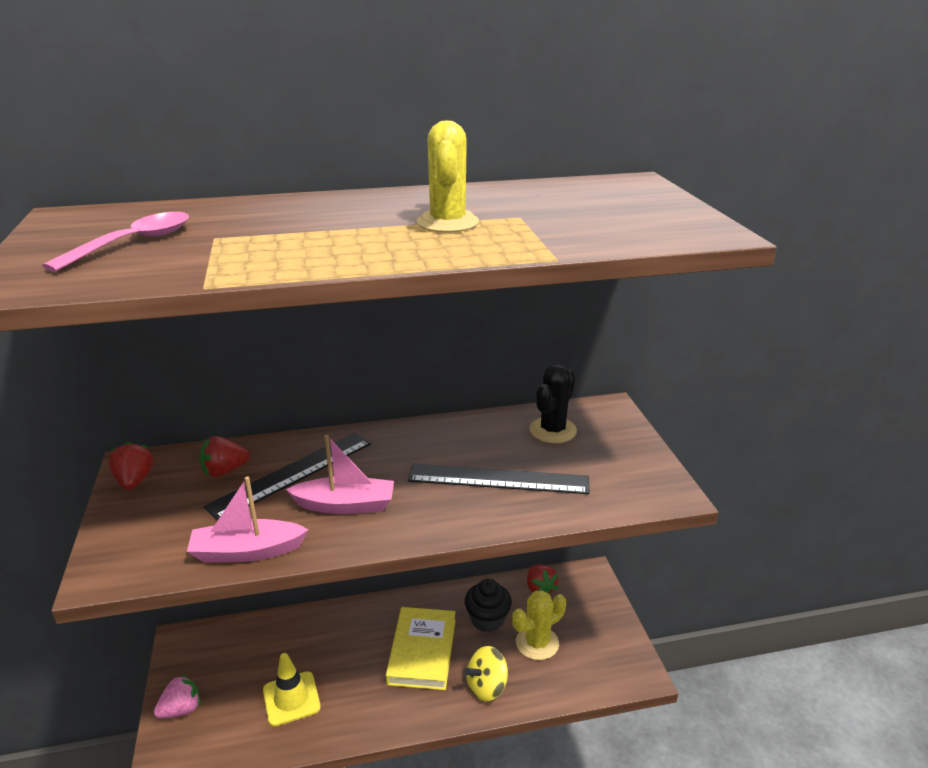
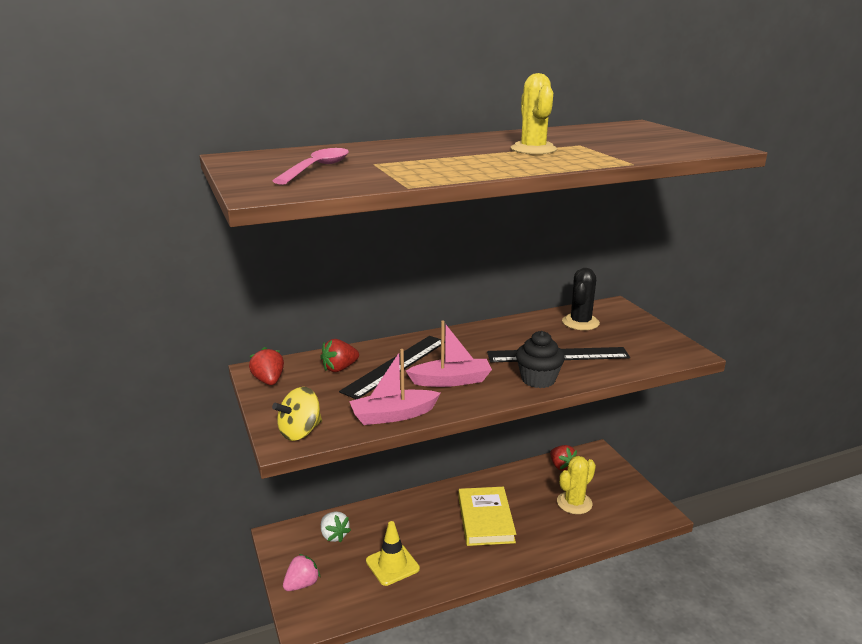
camera: 10 degrees left, 5 degrees down
black cupcake [465,579,512,632] -> black cupcake moved to [516,331,565,388]
yellow spinning top [465,646,508,701] -> yellow spinning top moved to [272,387,322,441]
none -> white strawberry [321,511,351,542]

